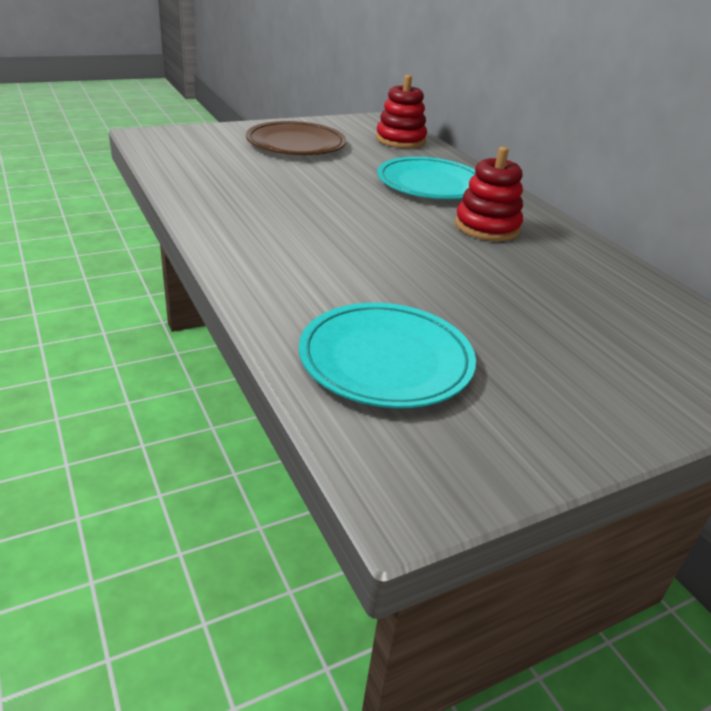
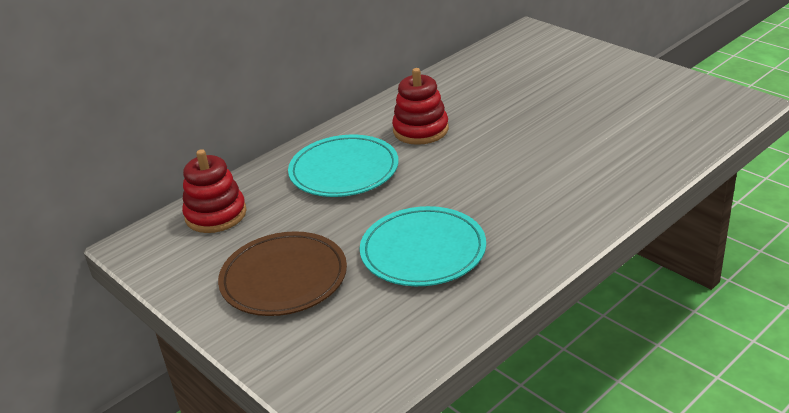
camera: 100 degrees left, 0 degrees up
turquoise plate [299,303,476,408] -> turquoise plate moved to [360,206,486,286]

